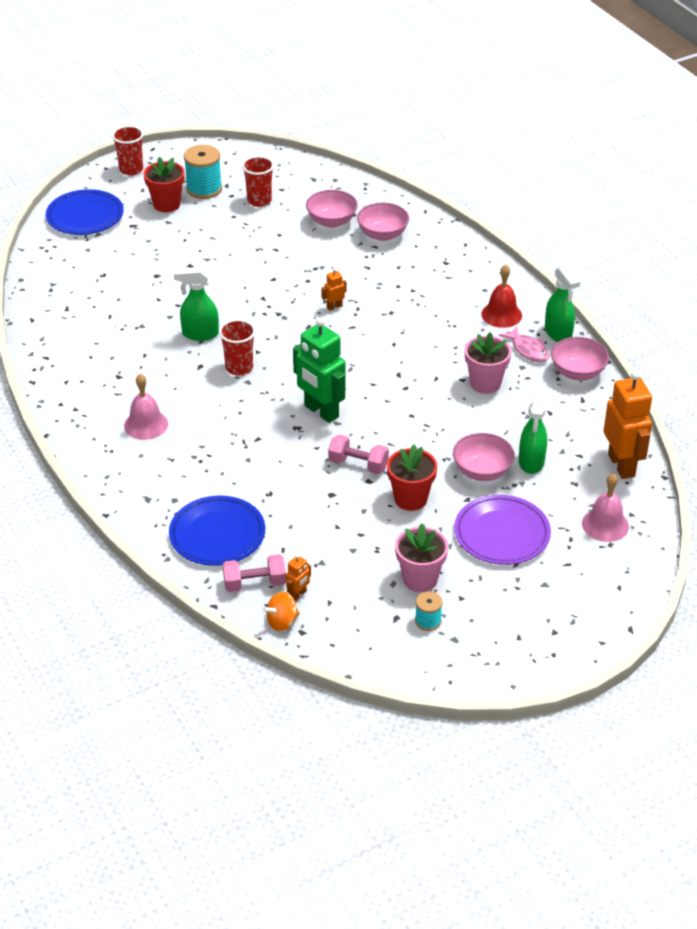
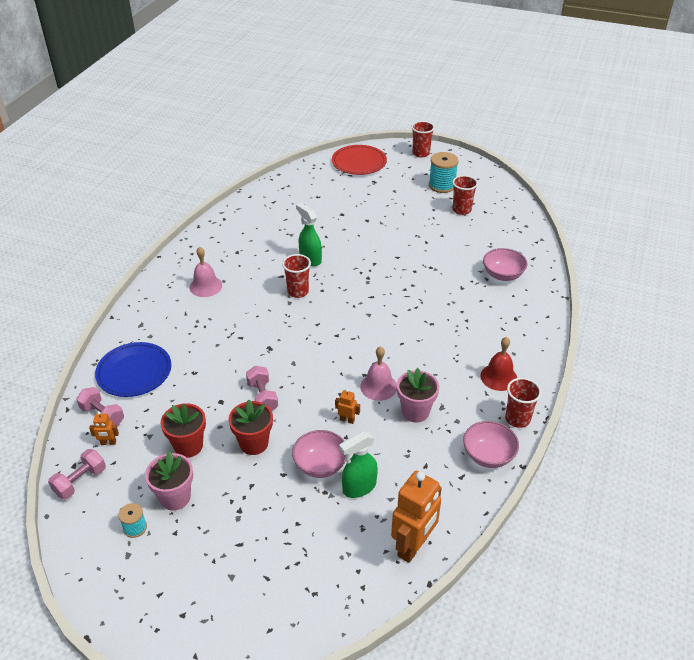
camera: 50 degrees right, 0 degrees up
blue plate [46,189,124,235] -> red plate [332,145,387,175]
red flower pot [143,157,185,212] -> red flower pot moved to [161,403,206,458]
orange spinning top [263,592,300,632] -> none
green robot [293,318,346,423] -> none
pink bowl [306,190,358,228] -> none
orange robot [321,268,346,311] -> orange robot moved to [335,389,360,424]
purple plate [454,495,551,565] -> none
pink fish [499,327,549,362] -> none
green spray bottle [545,265,580,342] -> red cup [505,378,542,428]
pink bell [582,473,629,542] -> pink bell moved to [360,346,397,401]
none -> pink dumbbell [48,449,106,499]

